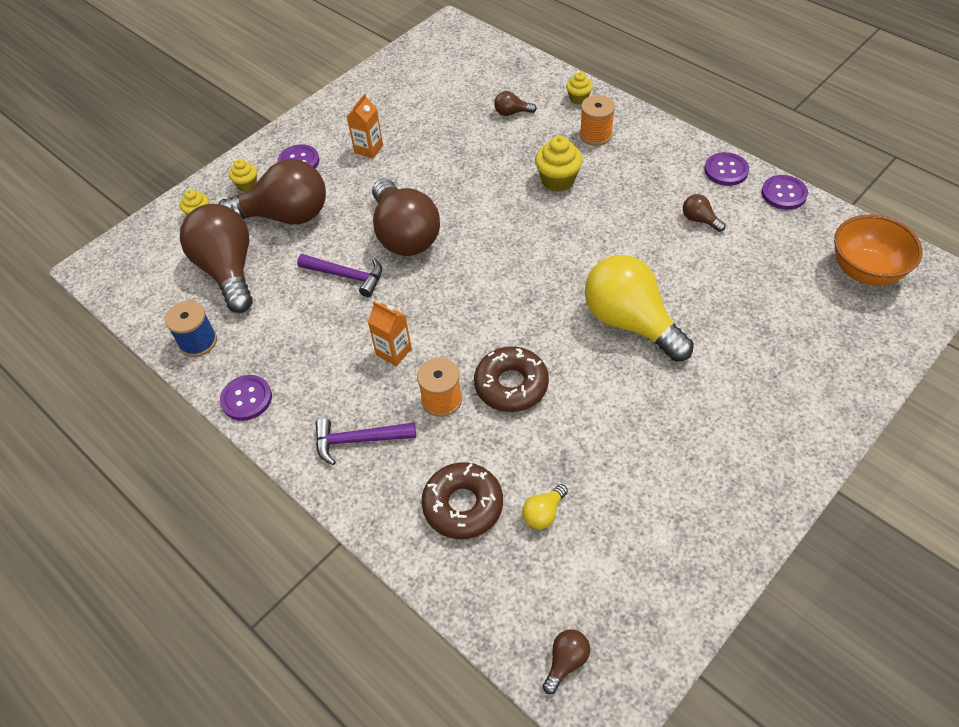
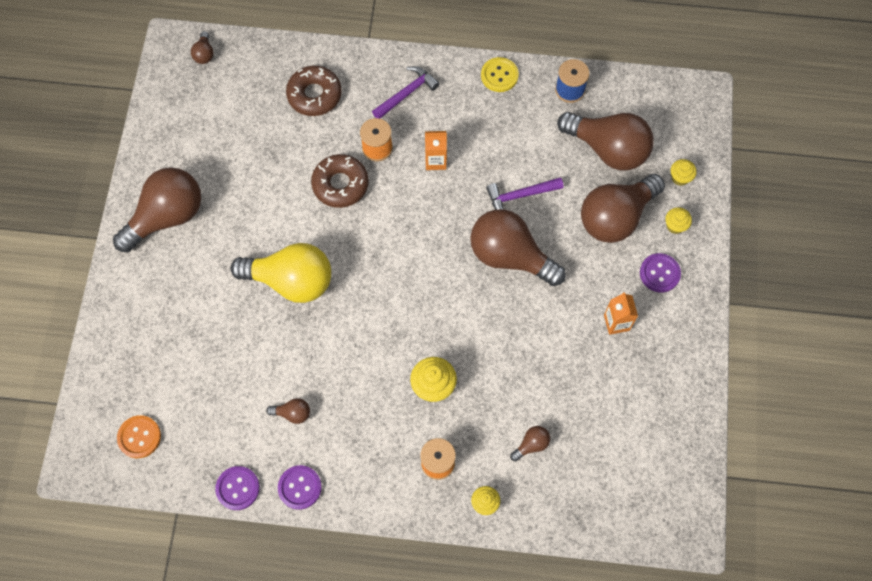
camera: 140 degrees right, 15 degrees up
purple button [220,375,272,421] -> yellow button [481,57,519,92]
yellow light bulb [522,484,568,529] -> none
orange bowl [834,215,923,286] -> orange button [117,415,161,458]
none -> brown light bulb [113,167,201,252]

